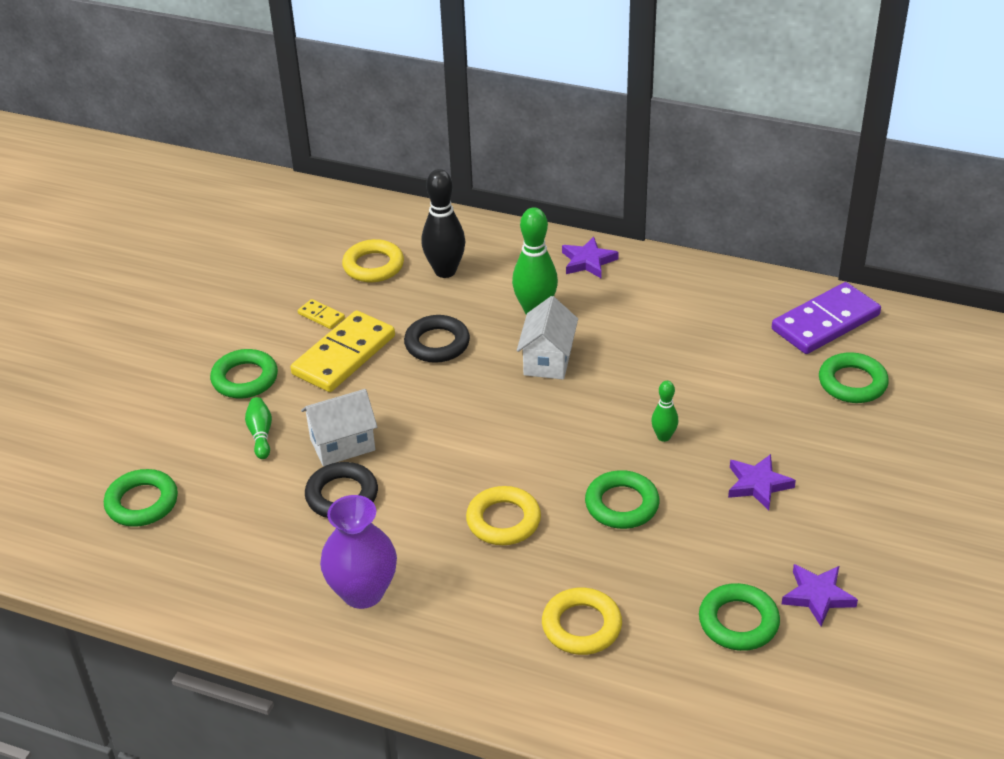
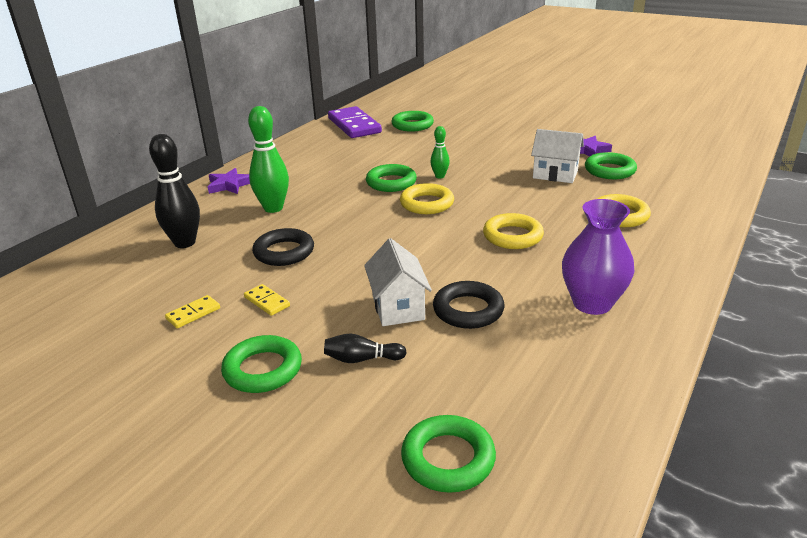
camera: 80 degrees left, 10 degrees down
green bowling pin [245,397,272,459] -> black bowling pin [324,333,407,363]
yellow domino [290,310,395,392] -> yellow domino [244,284,290,316], size x0.44
yellow ring [342,239,404,282] -> yellow ring moved to [400,183,454,214]
white house [517,296,578,379] -> white house moved to [531,129,584,183]
green ring [585,470,660,529] -> green ring moved to [366,164,417,192]
purple star [728,454,796,510] -> none

